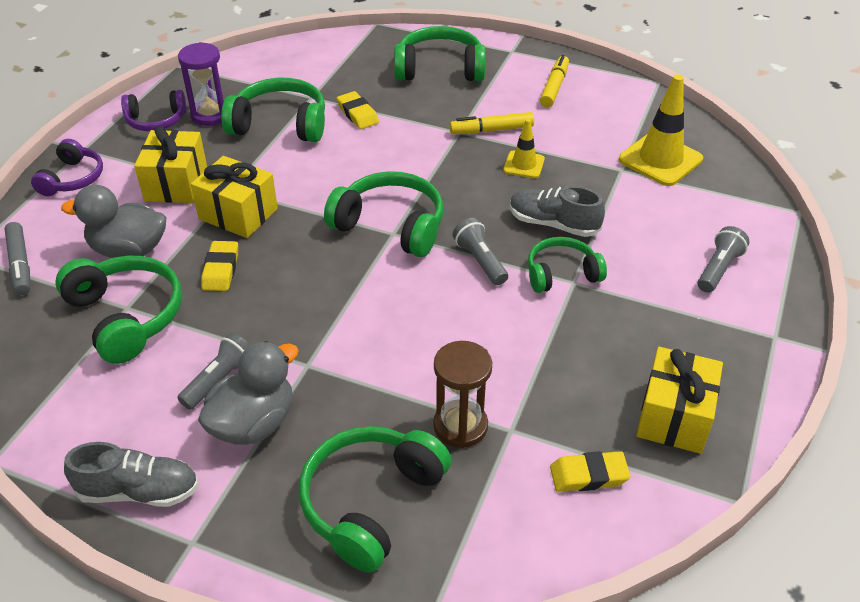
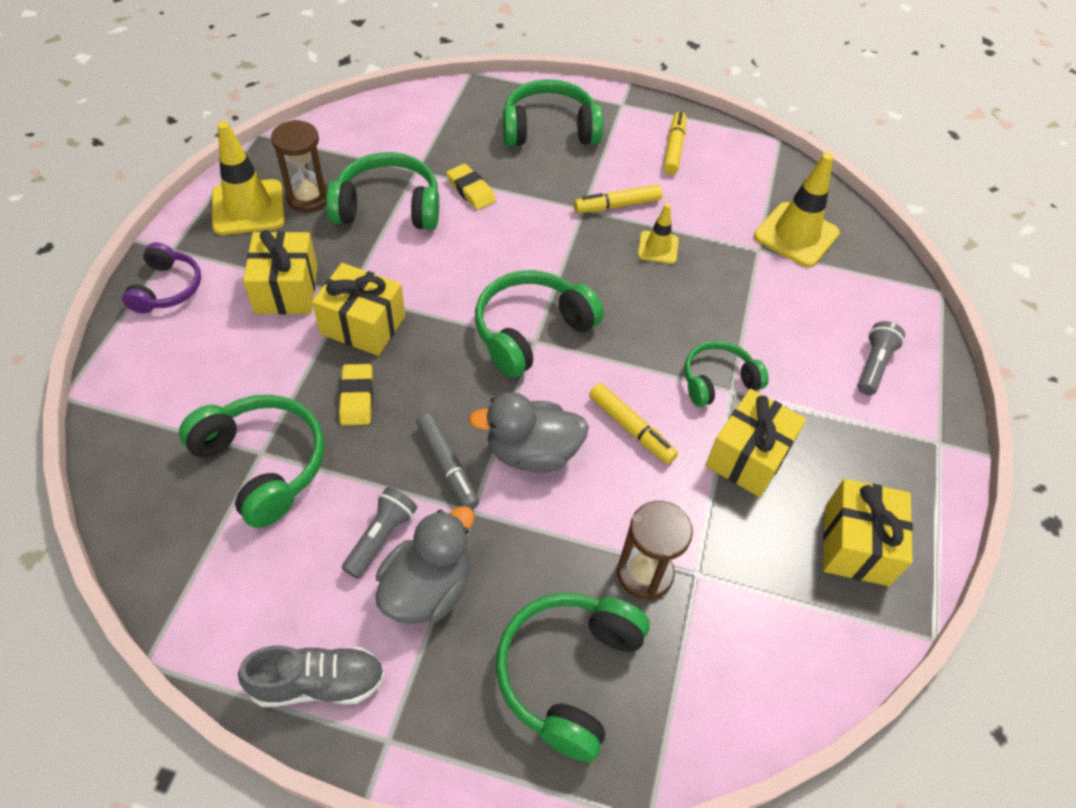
camera: 10 degrees left, 10 degrees up
grey marker [4,222,30,295] -> grey marker moved to [416,413,479,510]
grey duck [61,185,166,258] -> grey duck moved to [469,392,589,473]
purple headphones [121,90,187,131] -> yellow traffic cone [212,121,285,235]
purple hourglass [178,42,224,126] -> brown hourglass [271,120,328,212]
green headphones [324,171,444,257] -> green headphones turned 60 degrees counterclockwise [475,270,604,378]
grey flashlight [453,218,508,285] -> none
grey shoe [510,186,605,237] -> none
yellow eraser [550,451,631,492] -> none
none -> yellow marker [589,383,678,464]
none -> yellow gift [705,389,806,497]

